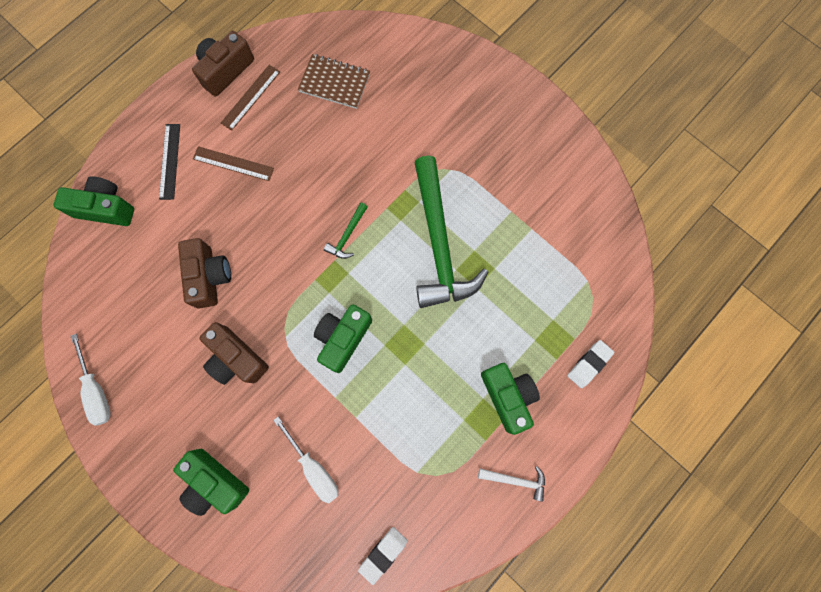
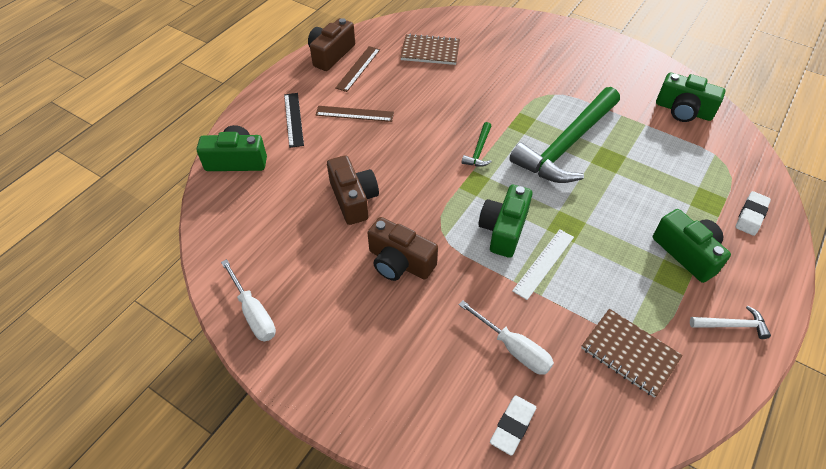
camera: 10 degrees left, 25 degrees down
green camera [173,449,249,516] -> green camera moved to [656,72,725,122]
white eraser [358,527,407,585] -> white eraser moved to [490,395,536,456]
green hammer [414,156,488,308] -> green hammer turned 60 degrees clockwise [509,87,620,183]
none -> white ruler [512,229,574,300]
none -> brown notebook [581,309,683,398]

